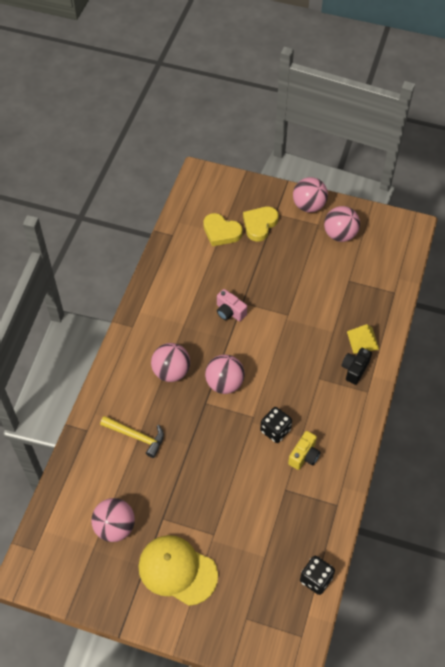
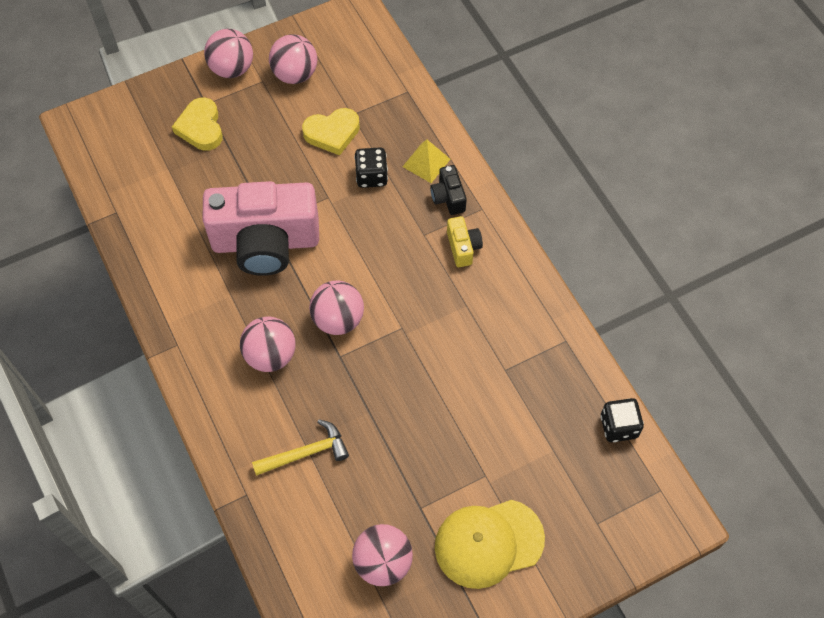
camera: 45 degrees left, 5 degrees up
yellow heart [203,213,243,246] -> yellow heart moved to [302,108,360,155]
pink camera [217,289,247,321] -> pink camera [202,181,319,276], size x2.44
black dice [260,407,292,443] -> black dice moved to [354,147,388,188]
yellow camera [288,431,321,470] -> yellow camera moved to [447,216,483,267]

